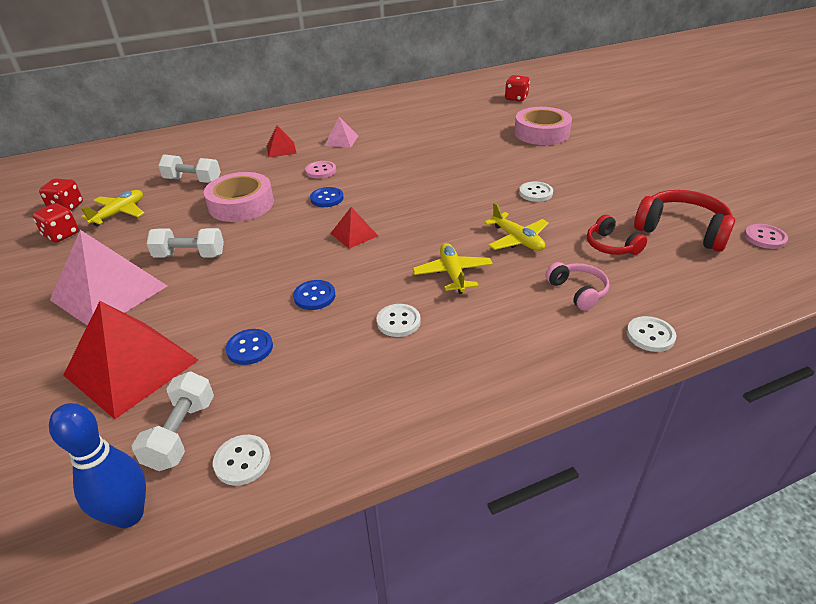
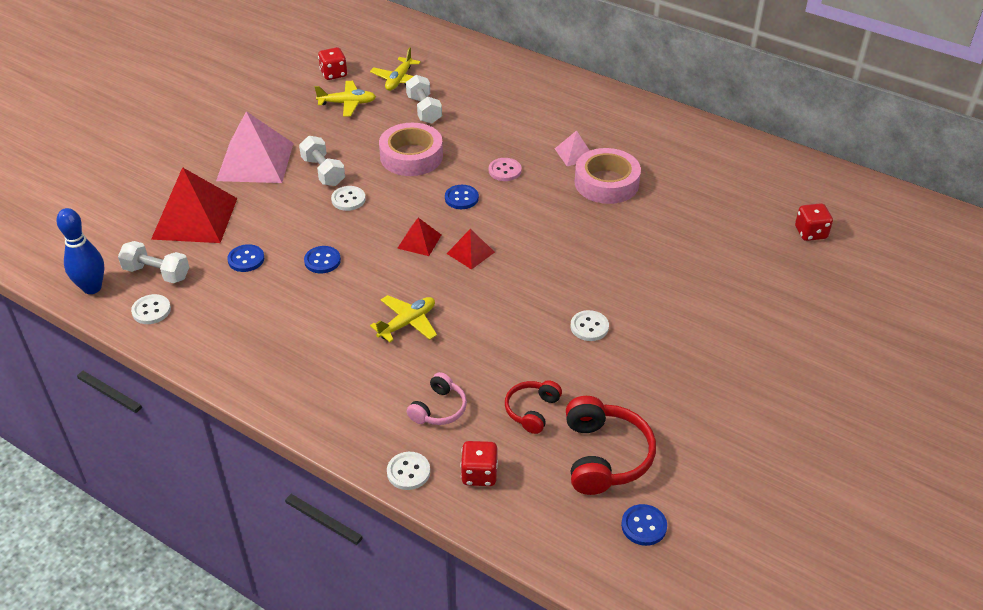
camera: 55 degrees right, 5 degrees up
red dice [32,203,79,243] -> red dice moved to [460,441,498,486]
white dumbbell [132,371,214,471] -> white dumbbell turned 45 degrees clockwise [118,241,189,283]
red pyramid [267,126,297,158] -> red pyramid moved to [447,229,495,270]
white button [377,304,421,337] -> white button moved to [331,186,366,211]
yellow plane [484,202,549,251] -> yellow plane moved to [370,47,421,91]
pink tape [514,107,572,145] -> pink tape moved to [574,148,641,204]
pink button [744,224,788,249] -> blue button [621,504,667,546]

